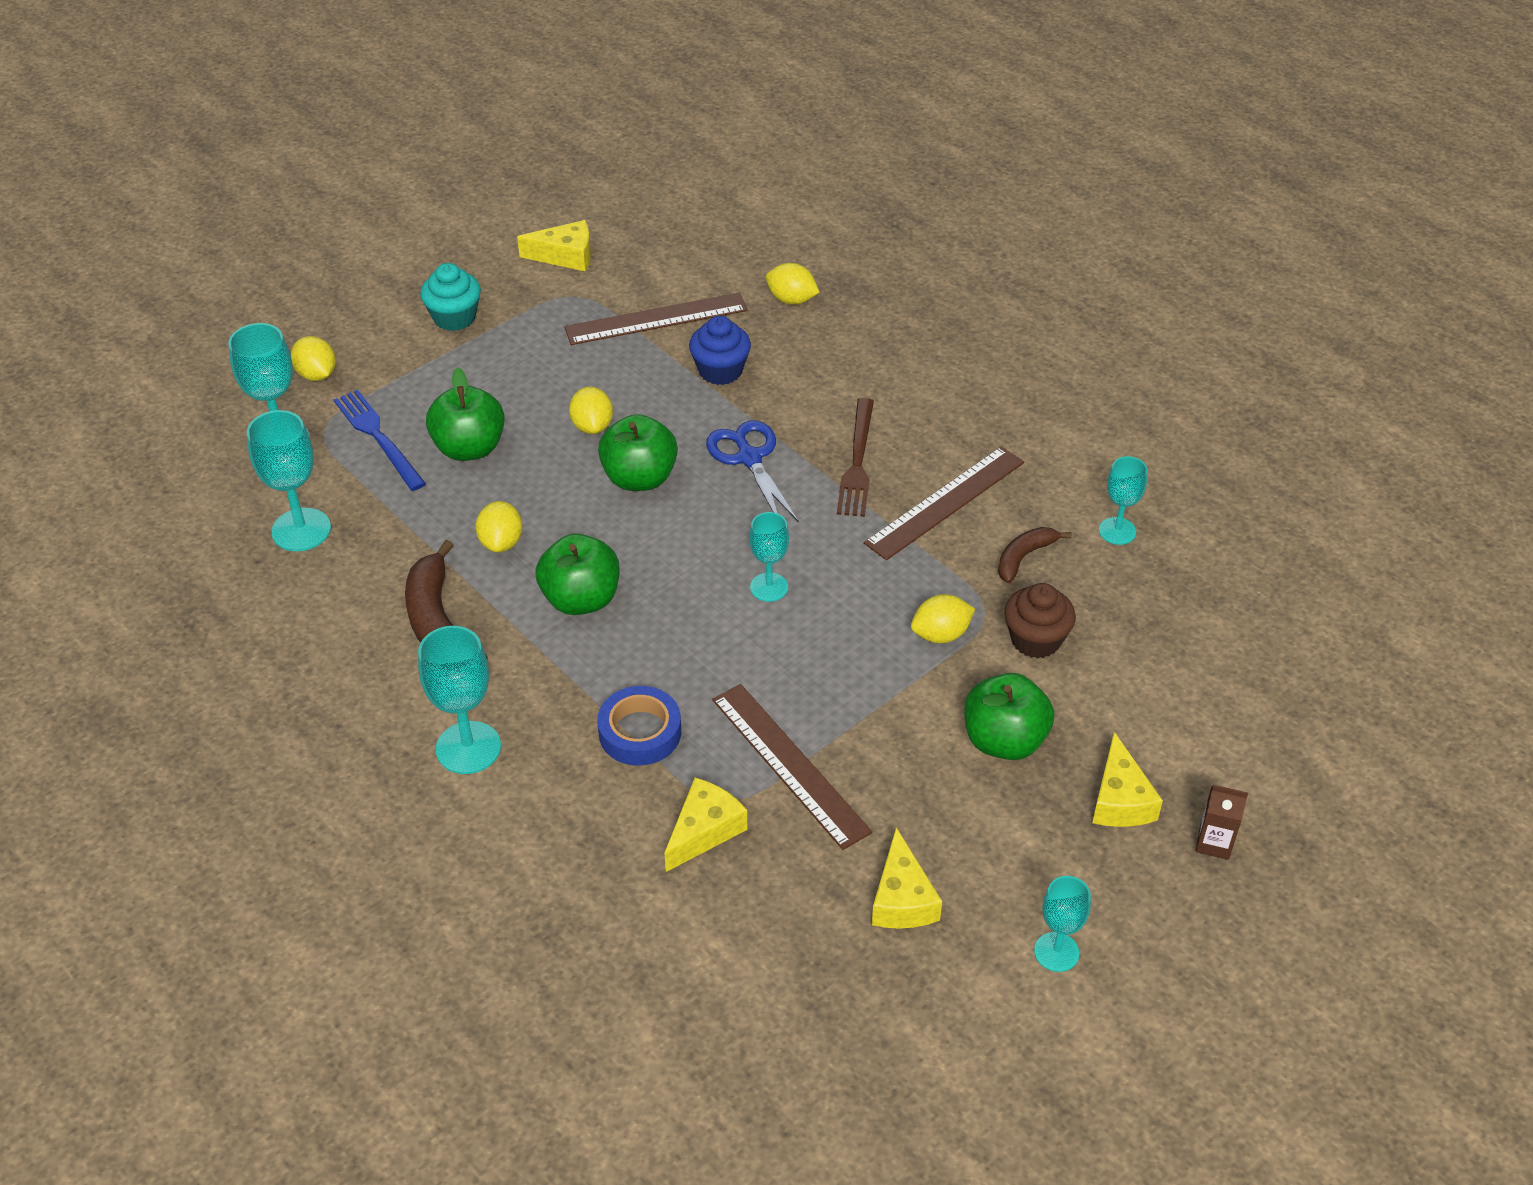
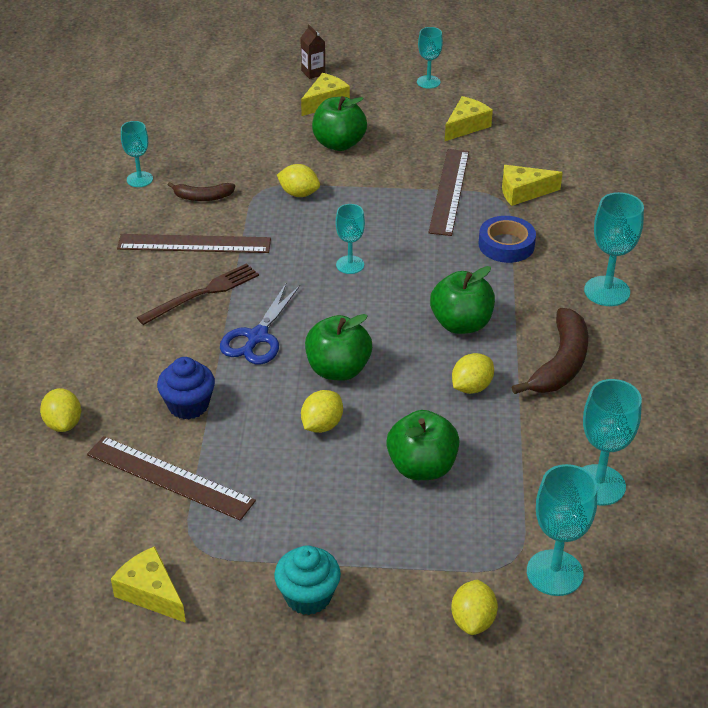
camera: 135 degrees left, 5 degrees down
blue fork [333,390,426,491] -> none
brown cupcake [1004,583,1076,659] -> none

